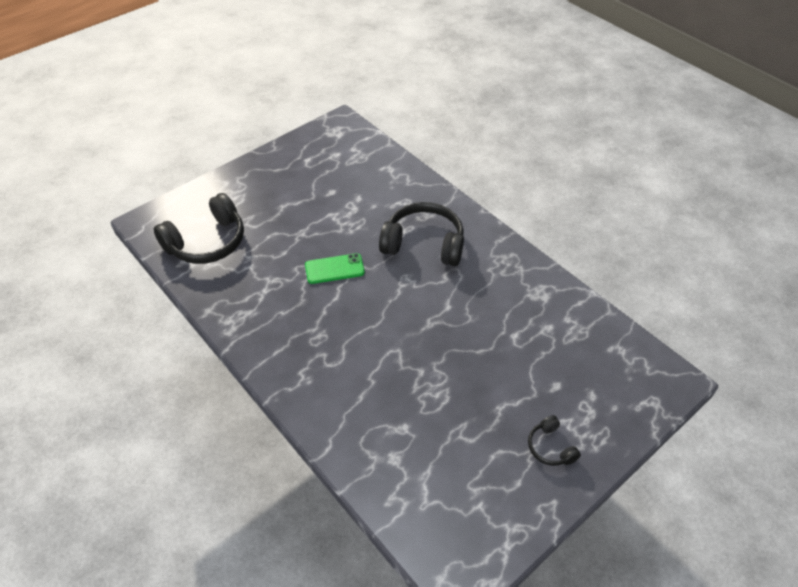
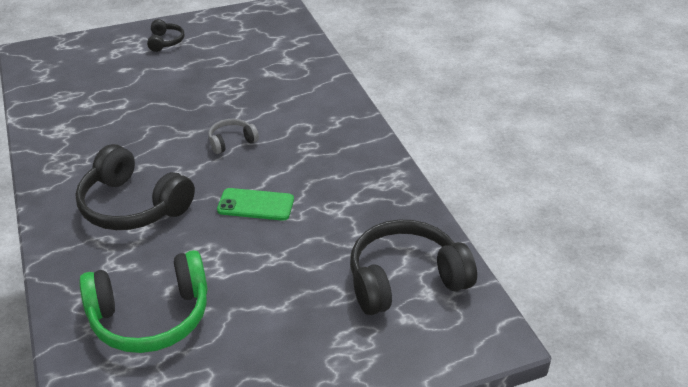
camera: 160 degrees left, 10 degrees down
none -> green headphones [79,250,208,353]
none -> grey headphones [208,119,259,154]

